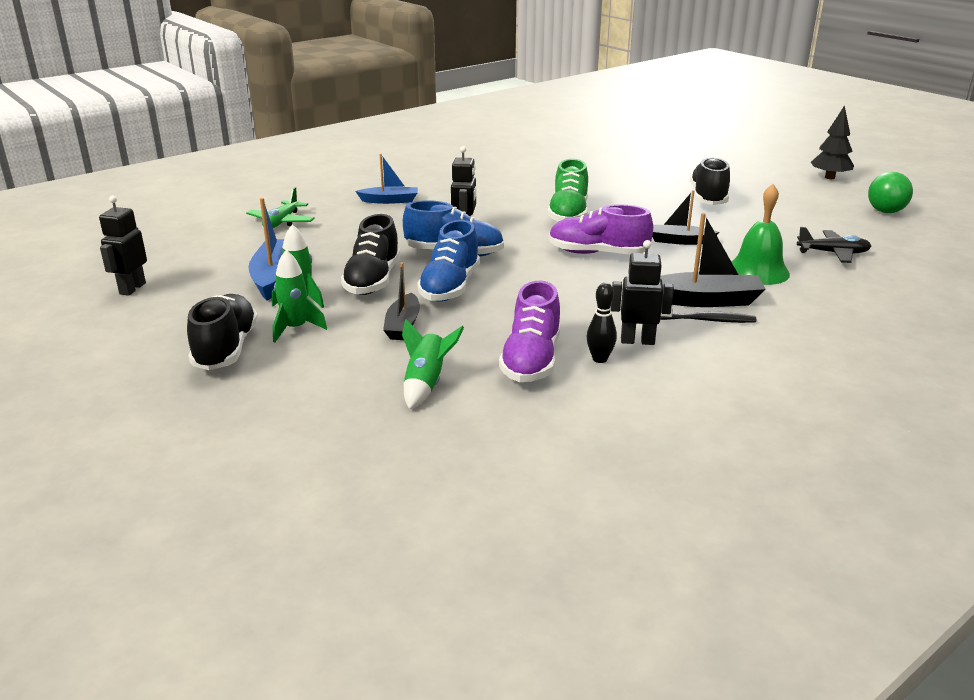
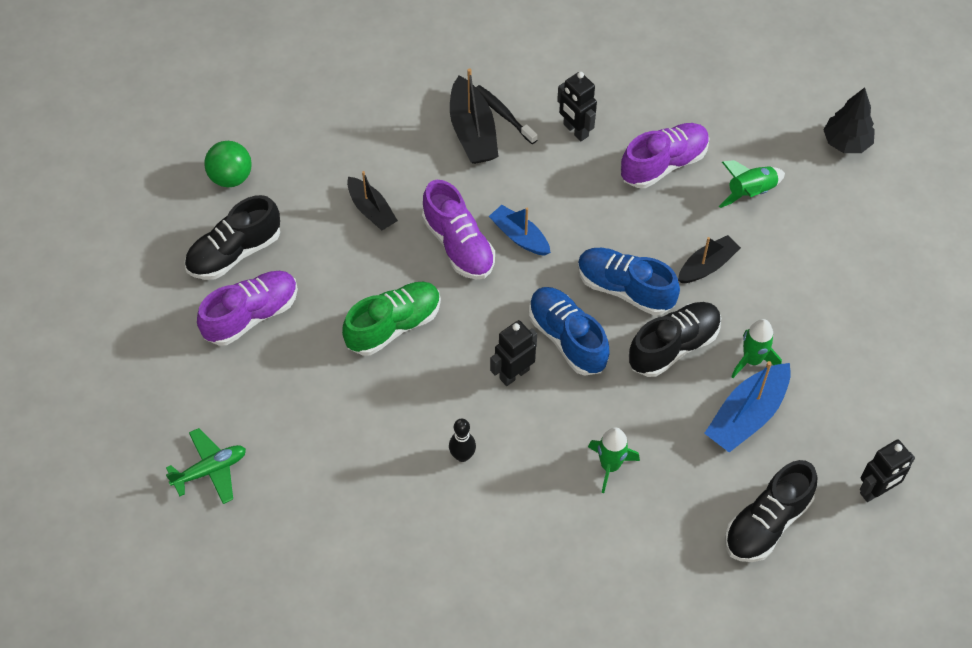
camera: 135 degrees left, 30 degrees up
black shoe [187,294,258,370] -> black shoe moved to [725,460,818,562]
green plane [246,187,315,228] -> green plane moved to [166,428,246,504]
green rocket [273,250,327,342] -> green rocket moved to [588,427,640,493]
blue boat [356,154,418,204] -> blue boat moved to [489,205,551,256]
blue shoe [417,220,480,302] -> blue shoe turned 120 degrees counterclockwise [578,248,680,315]
black bowling pin [587,283,617,363] -> black bowling pin moved to [449,419,476,462]
black boat [660,213,766,307] -> black boat turned 150 degrees counterclockwise [450,69,499,164]
green bell [732,184,790,285] -> none
black plane [797,227,871,263] -> none
black tree [811,105,854,179] -> black tree moved to [823,87,875,153]
green ball [868,172,913,213] -> green ball moved to [204,141,252,187]
none -> purple shoe [197,271,298,346]

